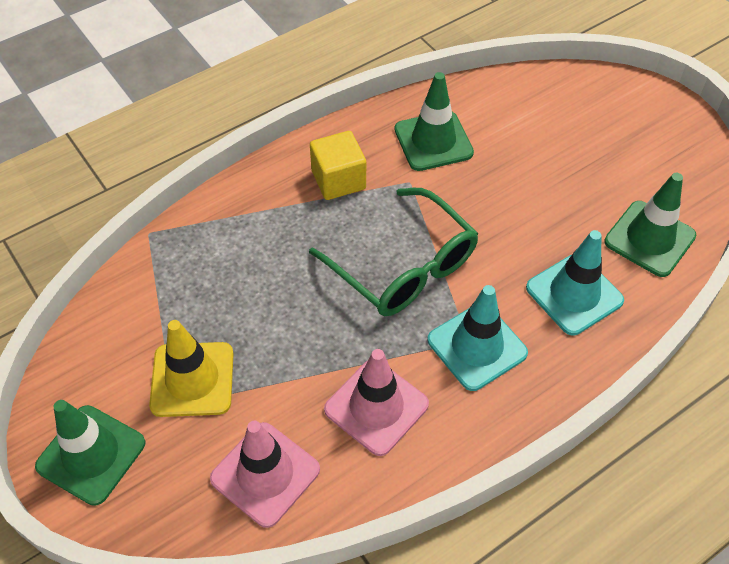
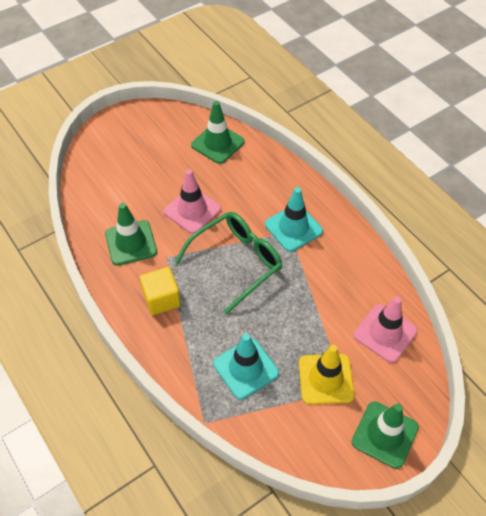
camera: 90 degrees left, 0 degrees up
pink traffic cone [324,349,429,456] -> pink traffic cone moved to [164,169,221,234]
turquoise traffic cone [526,230,624,335] -> turquoise traffic cone moved to [213,333,279,399]

